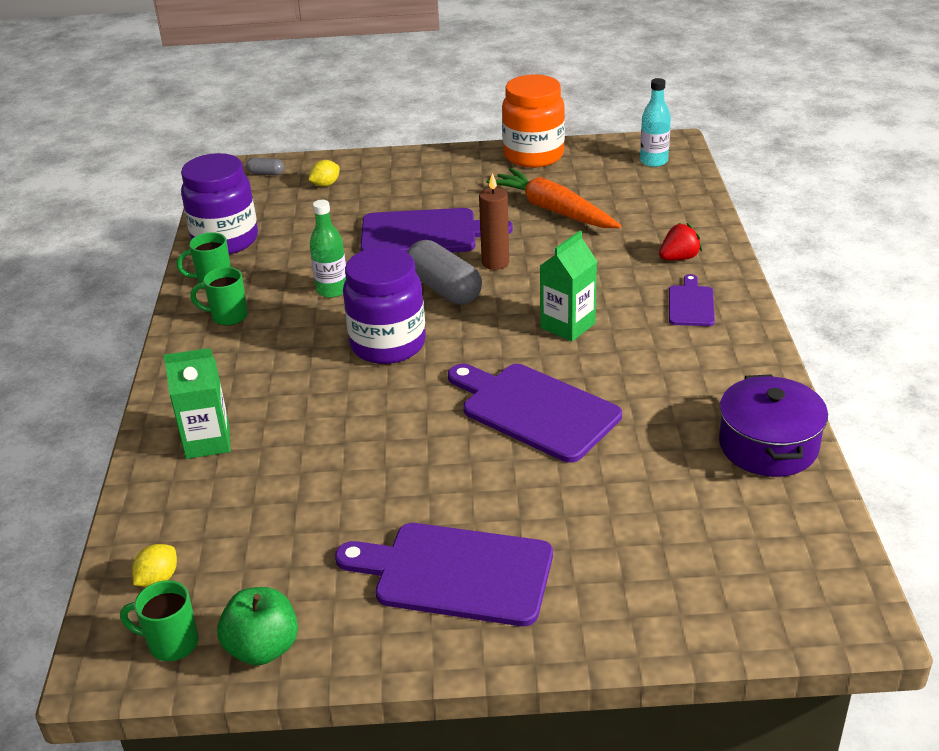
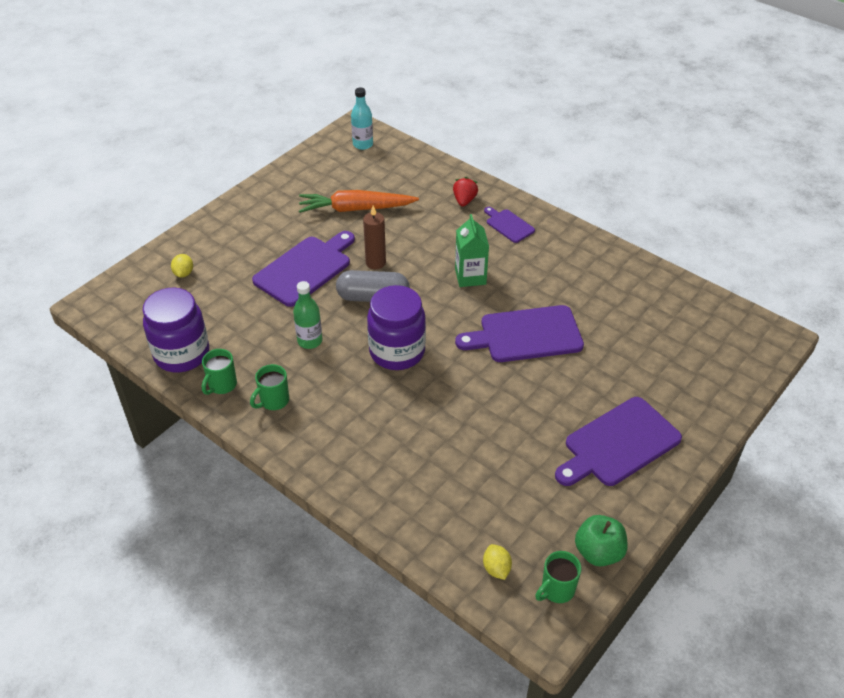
camera: 50 degrees left, 10 degrees up
green carton [164,348,231,459] -> none
grey capsule [246,158,284,175] -> none
orange jar [502,74,565,168] -> none
purple pot [719,374,828,477] -> none

